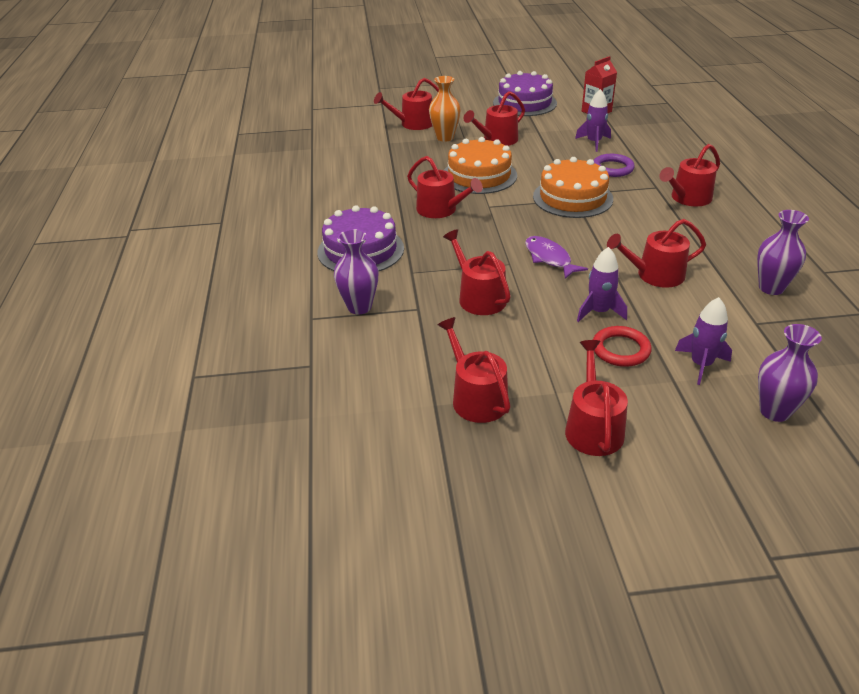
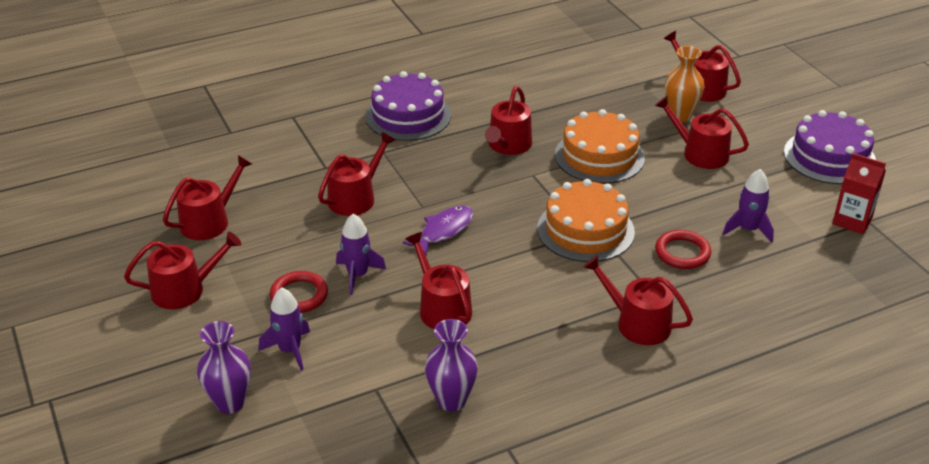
camera: 70 degrees right, 0 degrees up
purple vase [334,229,378,314] -> none
purple ring [593,154,635,177] -> red ring [655,230,711,269]

